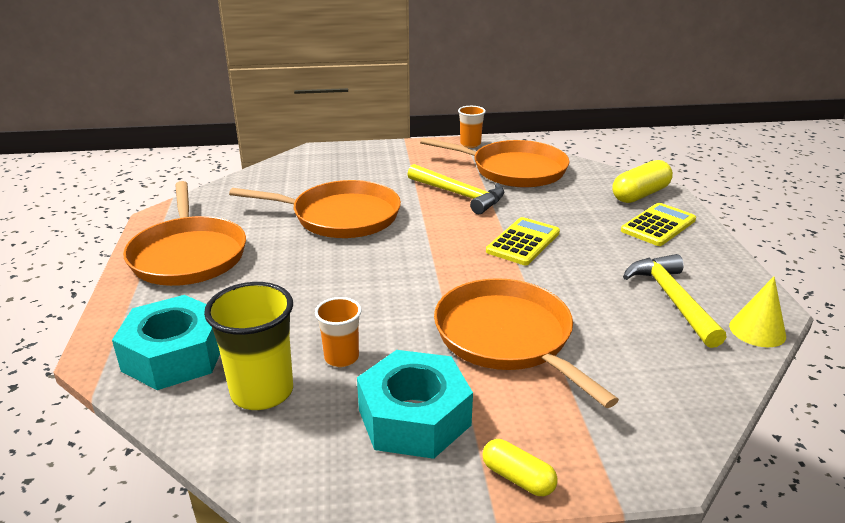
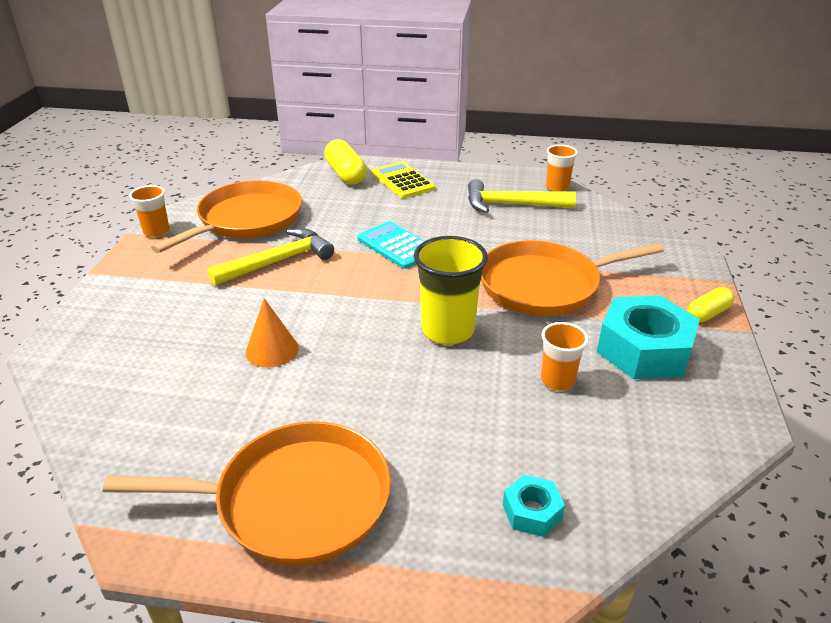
camera: 75 degrees left, 5 degrees up
turquoise nut [112,295,220,390] -> turquoise nut [503,475,565,537], size x0.48
yellow cup [204,282,293,410] -> yellow cup moved to [414,236,488,345]
orange pan [229,180,401,238] -> orange cone [246,298,298,368]
yellow calculator [486,217,560,265] -> turquoise calculator [357,221,424,269]
yellow cone [729,276,786,347] -> orange cup [546,145,578,192]

